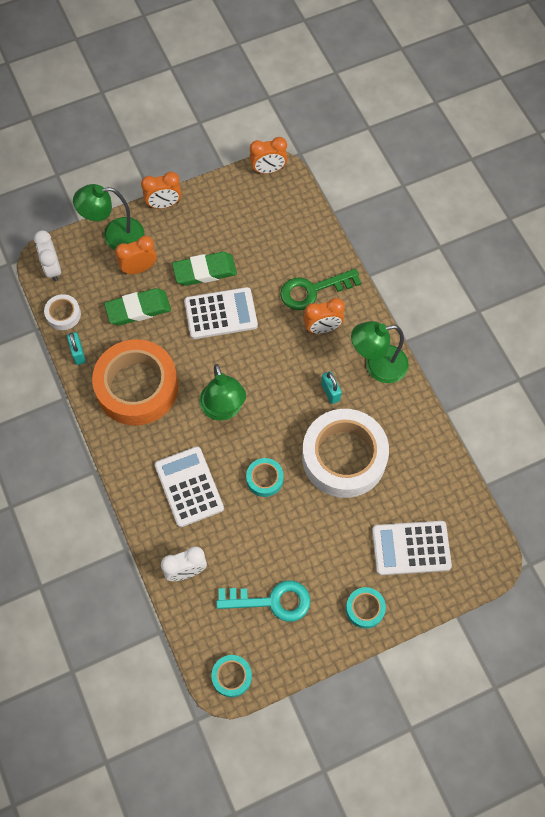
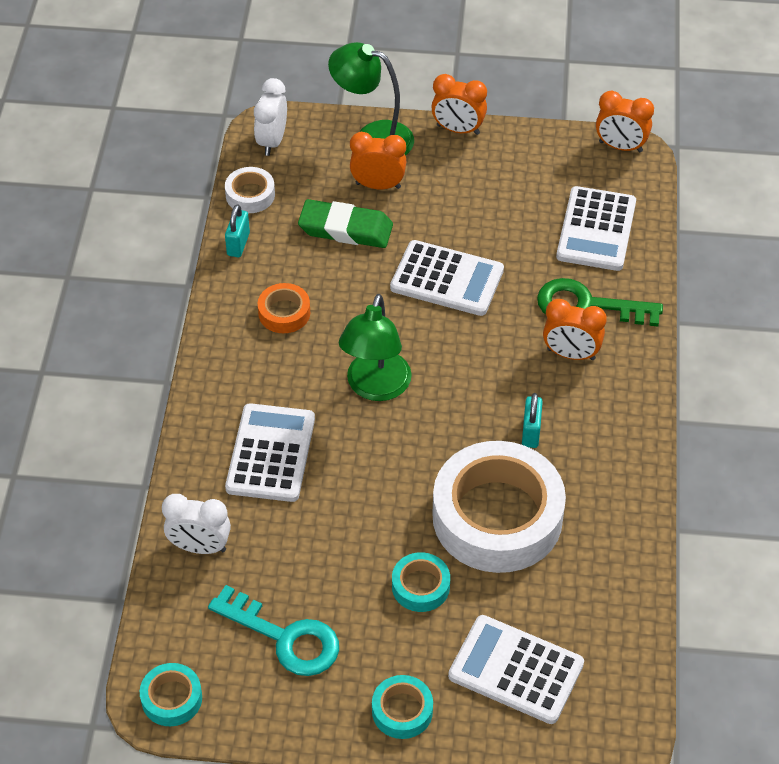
camera: 30 degrees right, 15 degrees down
orange tape [92,339,178,426] -> orange tape [258,283,310,333], size x0.43
green eraser [172,252,237,286] -> none
turquoise tape [246,458,284,497] -> turquoise tape moved to [392,552,450,612]
green lamp [351,321,409,383] -> none
none -> white calculator [556,186,636,271]

